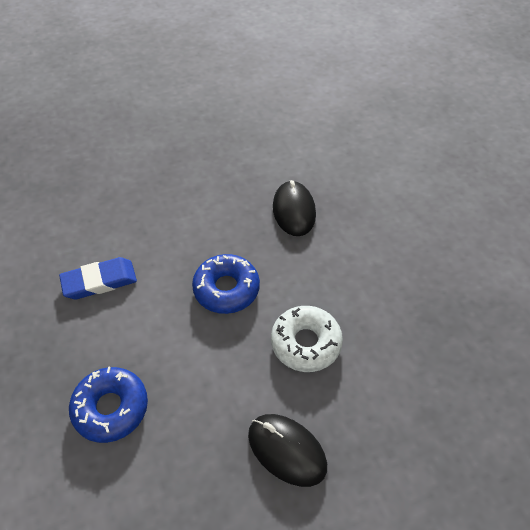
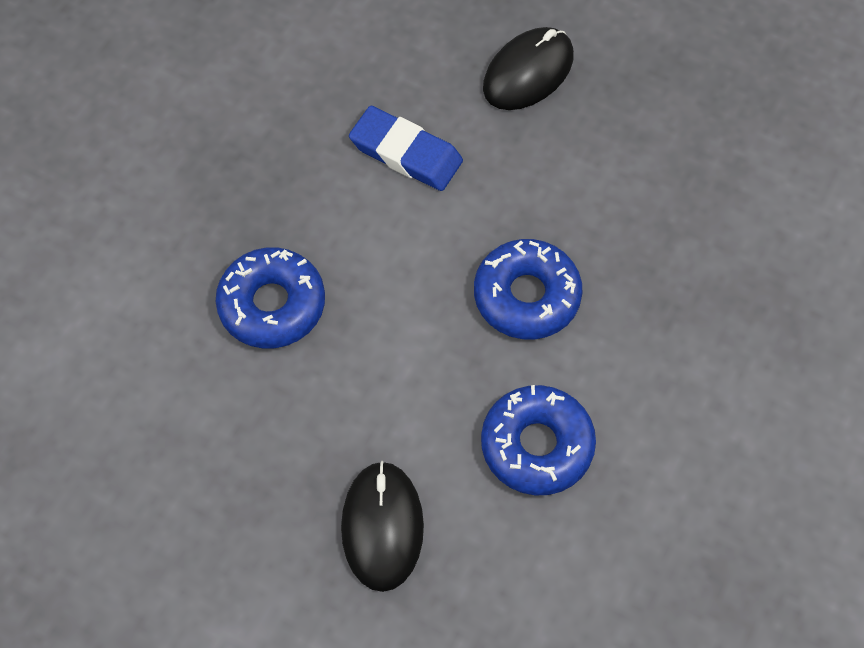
camera: 50 degrees right, 10 degrees up
white donut [271,306,343,372] -> blue donut [481,385,596,495]
black mouse [273,180,316,236] -> black mouse moved to [483,27,574,110]

